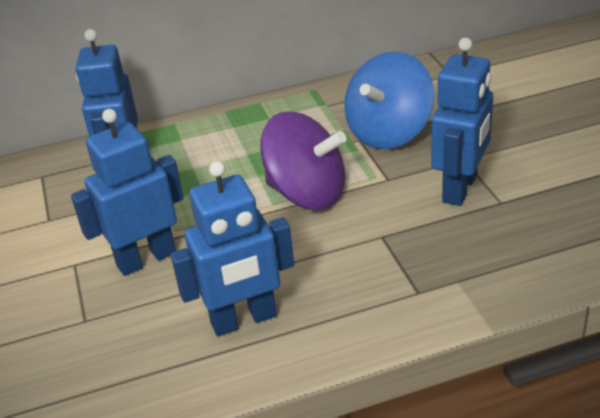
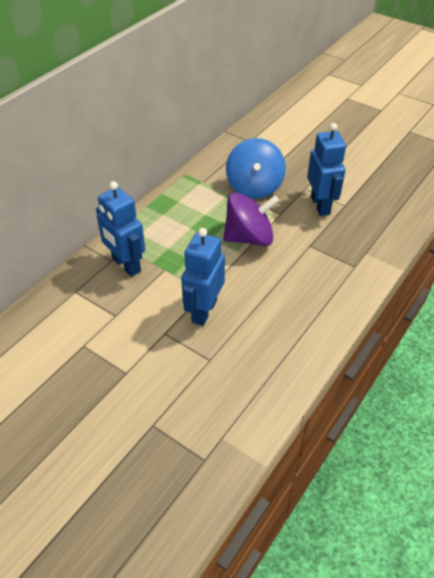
camera: 40 degrees left, 10 degrees up
blue robot [171,161,294,336] -> none

